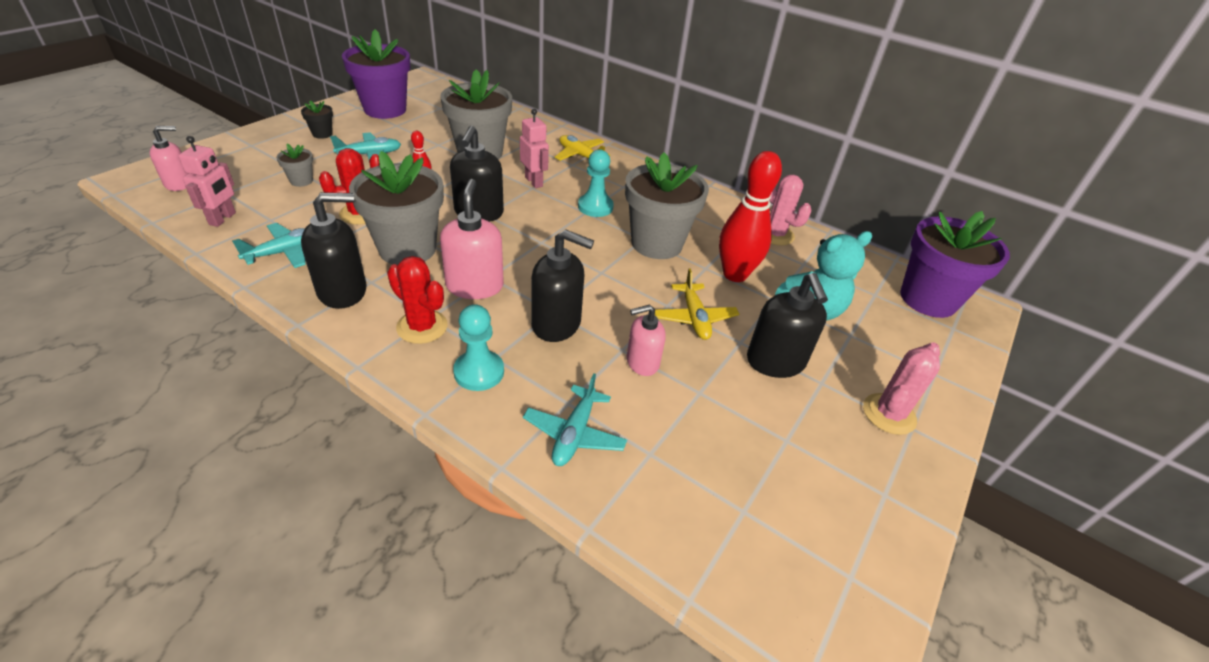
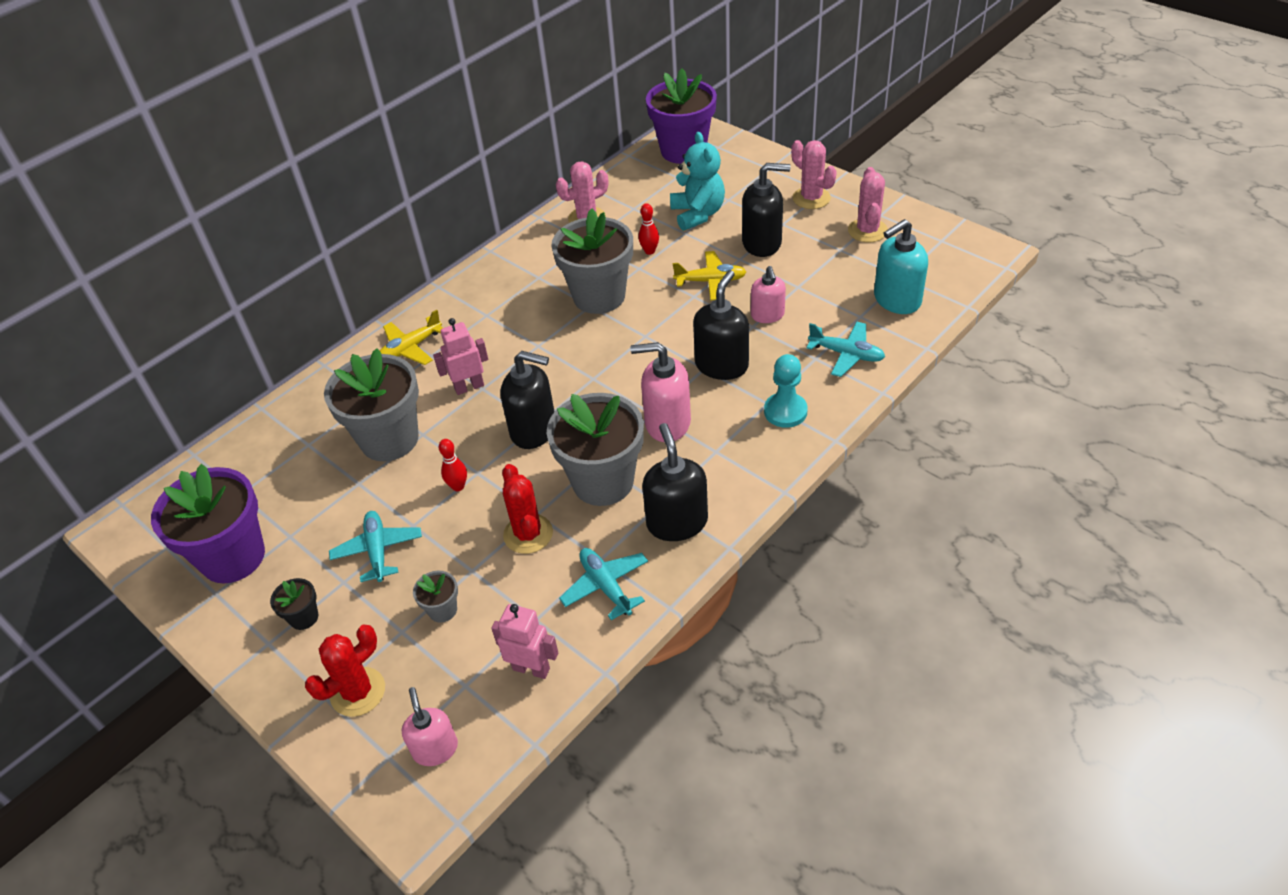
camera: 75 degrees left, 5 degrees up
red cactus [387,256,448,344] -> red cactus moved to [305,624,385,717]
turquoise pawn [578,149,614,217] -> none
red bowling pin [719,151,782,282] -> red bowling pin [638,203,659,255], size x0.46
none -> pink cactus [848,167,888,243]
none -> turquoise soap dispenser [874,219,928,314]

